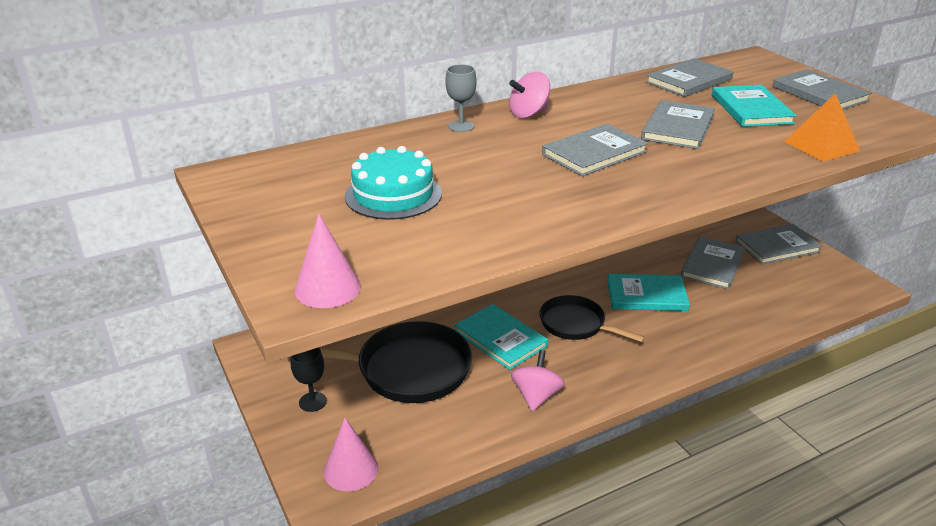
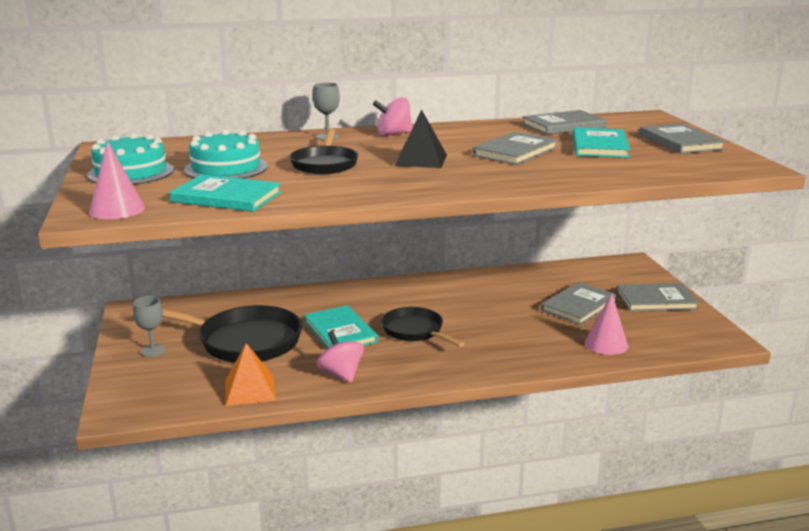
camera: 15 degrees right, 10 degrees down
black goblet [291,348,327,412] -> grey goblet [133,296,166,357]
pink cone [324,418,378,491] -> pink cone moved to [585,294,628,355]
pink spinning top [511,350,565,411] -> pink spinning top turned 60 degrees counterclockwise [317,331,364,383]
grey book [542,124,649,176] -> black pyramid [394,110,447,168]
turquoise book [607,274,690,311] -> turquoise book moved to [169,174,281,212]
orange pyramid [784,93,860,161] -> orange pyramid moved to [225,343,276,406]
none -> turquoise cake [87,133,174,185]
none -> black pan [290,129,358,174]

